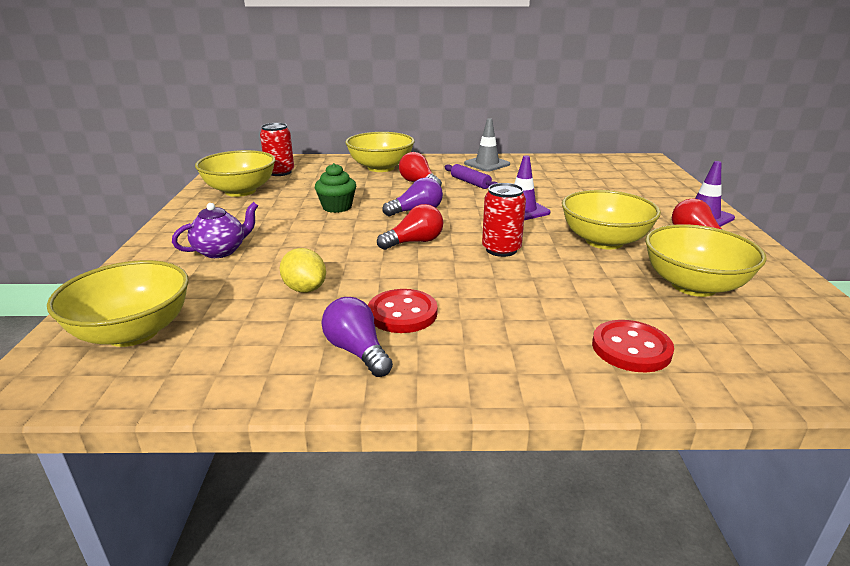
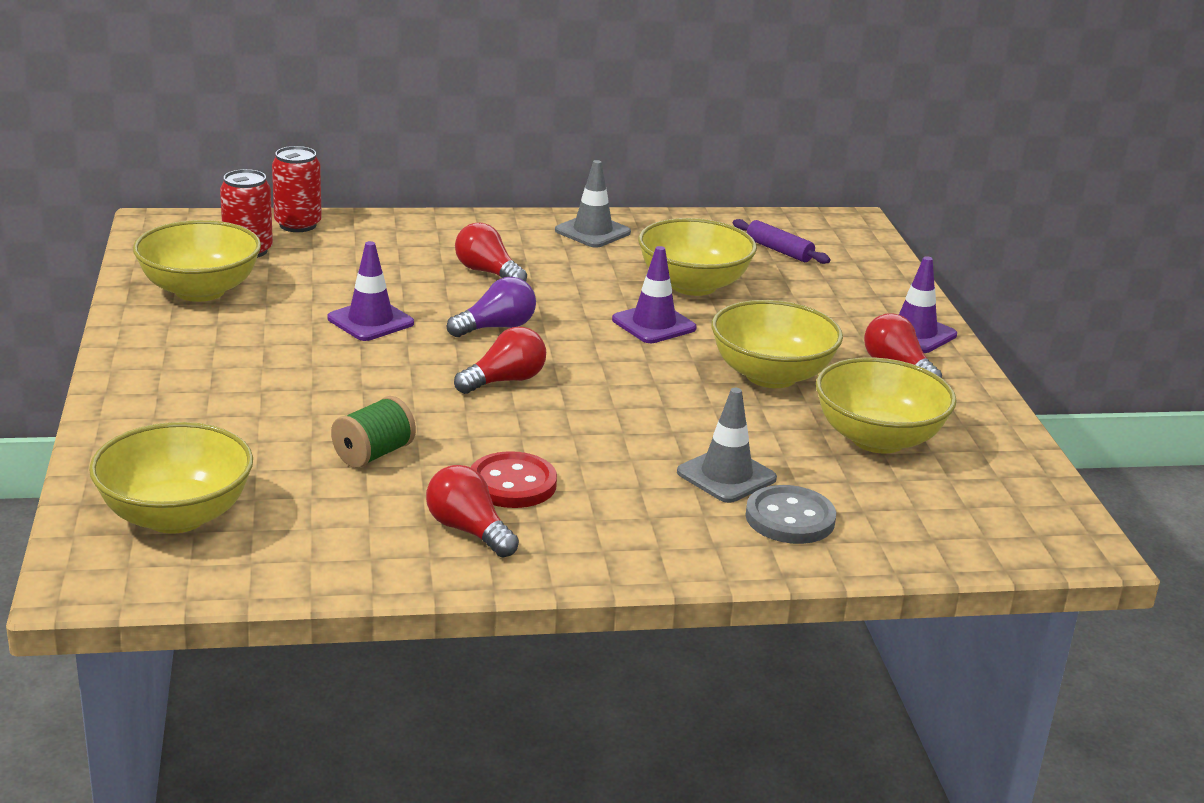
camera: 10 degrees left, 0 degrees up
purple teapot [172,202,258,258] -> none
yellow lemon [280,248,326,293] -> green spool [331,396,416,468]
green cupcake [315,163,356,213] -> purple traffic cone [328,241,414,341]
purple light bulb [322,297,393,377] -> red light bulb [426,465,519,558]
yellow bowl [345,132,414,172] -> yellow bowl moved to [638,218,757,296]
purple rolling pin [444,164,497,189] -> purple rolling pin moved to [733,219,830,264]
red can [482,183,526,257] -> red can moved to [272,146,322,232]
red button [592,320,674,372] -> grey button [746,485,836,544]
none -> grey traffic cone [677,388,777,503]

